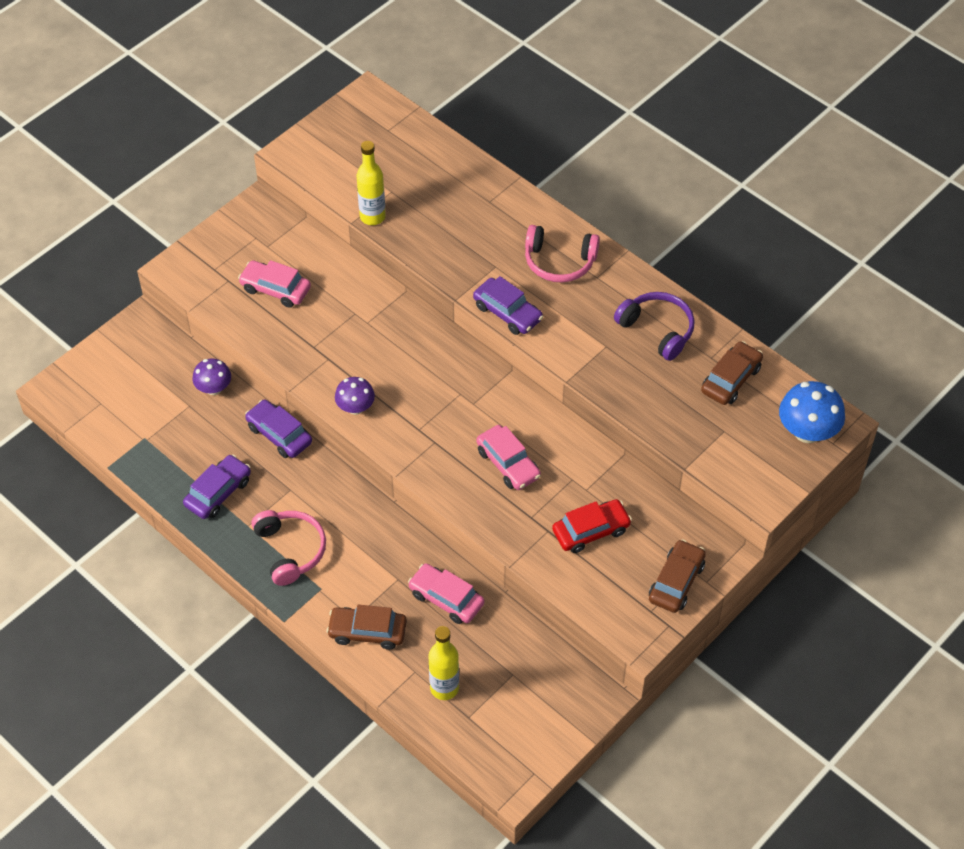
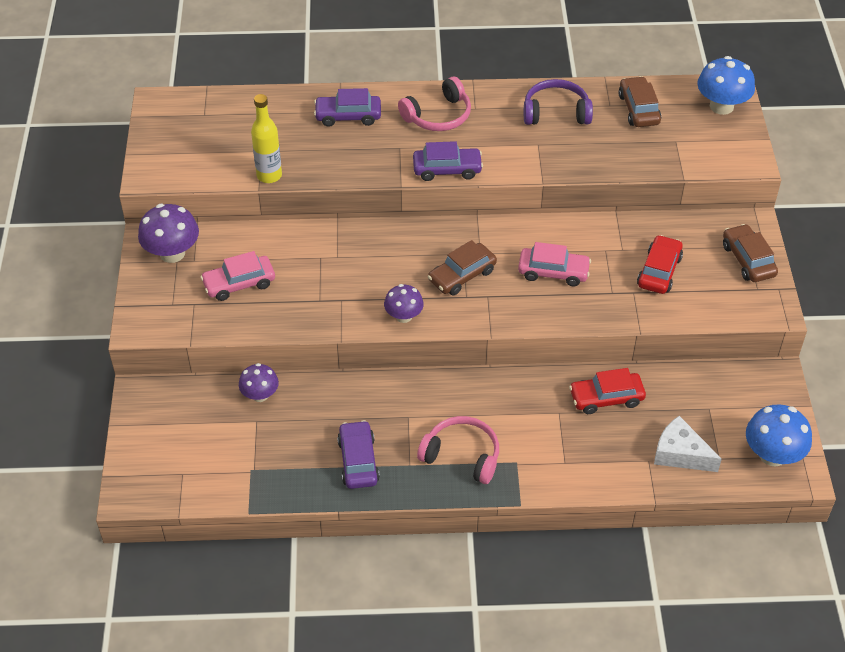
camera: 45 degrees left, 5 degrees down
purple car [245,400,312,458] -> purple car moved to [314,88,381,127]
brown car [326,604,407,650] -> brown car moved to [428,240,497,295]
pink car [408,563,485,624] -> red car [569,368,646,414]
yellow bottle [428,626,459,700] -> white cheese [654,416,722,472]
none -> purple mushroom [138,204,199,263]
none -> blue mushroom [746,405,812,466]

